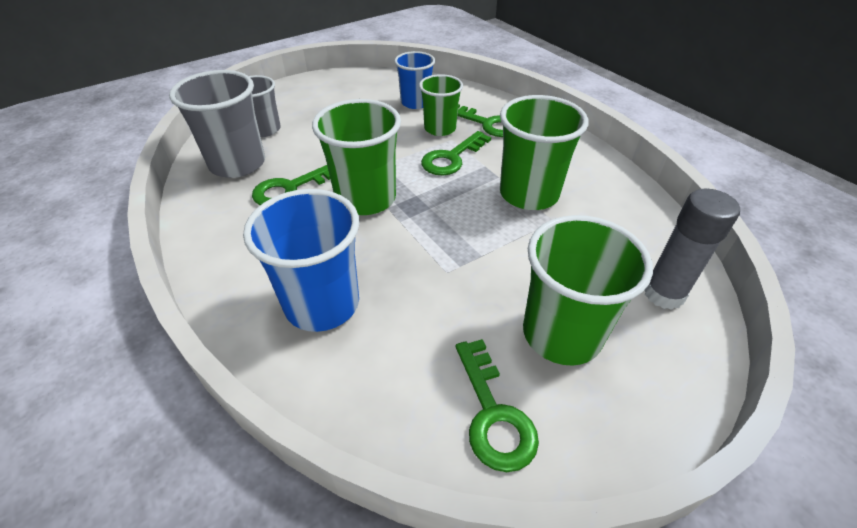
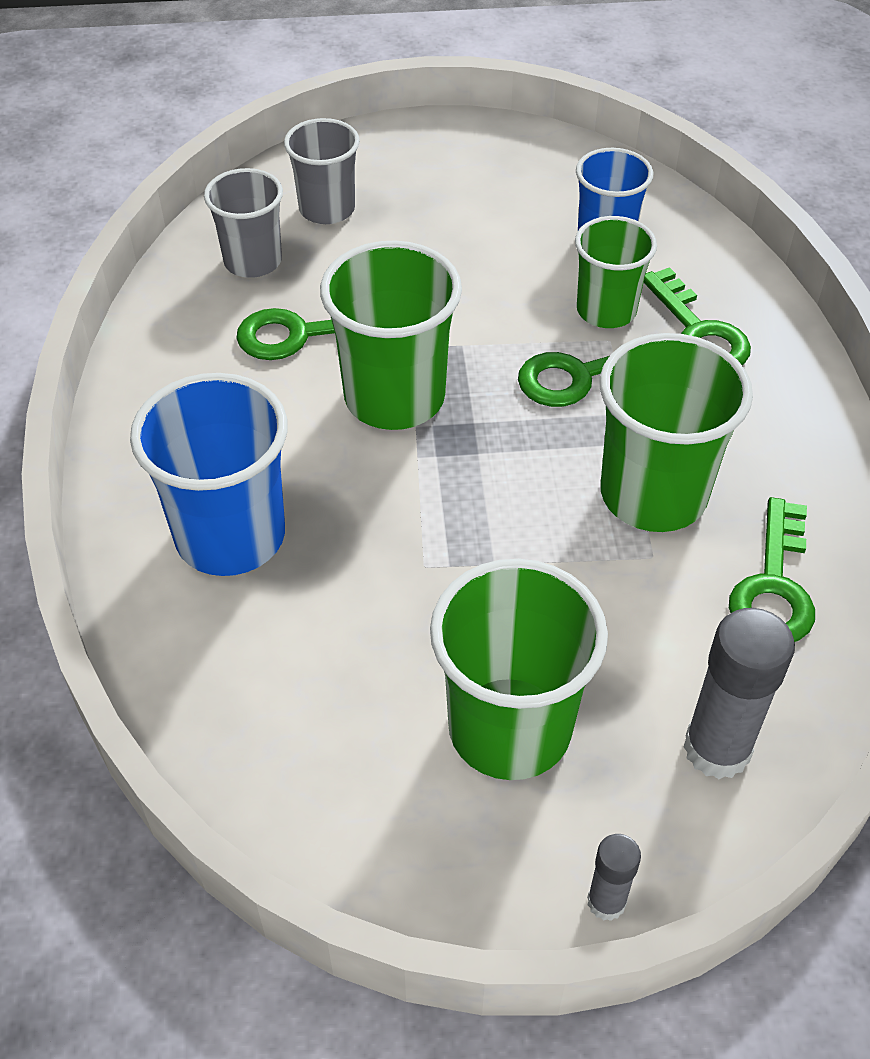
camera: 30 degrees right, 5 degrees up
grey cup [169,70,265,178] -> grey cup [204,168,283,278], size x0.64
green key [456,339,539,472] -> green key moved to [729,497,815,642]
none -> grey glue stick [587,834,641,921]

